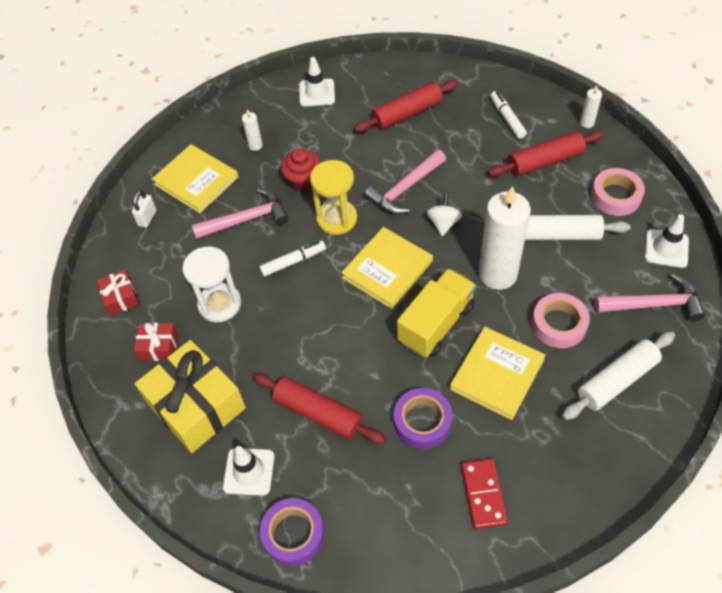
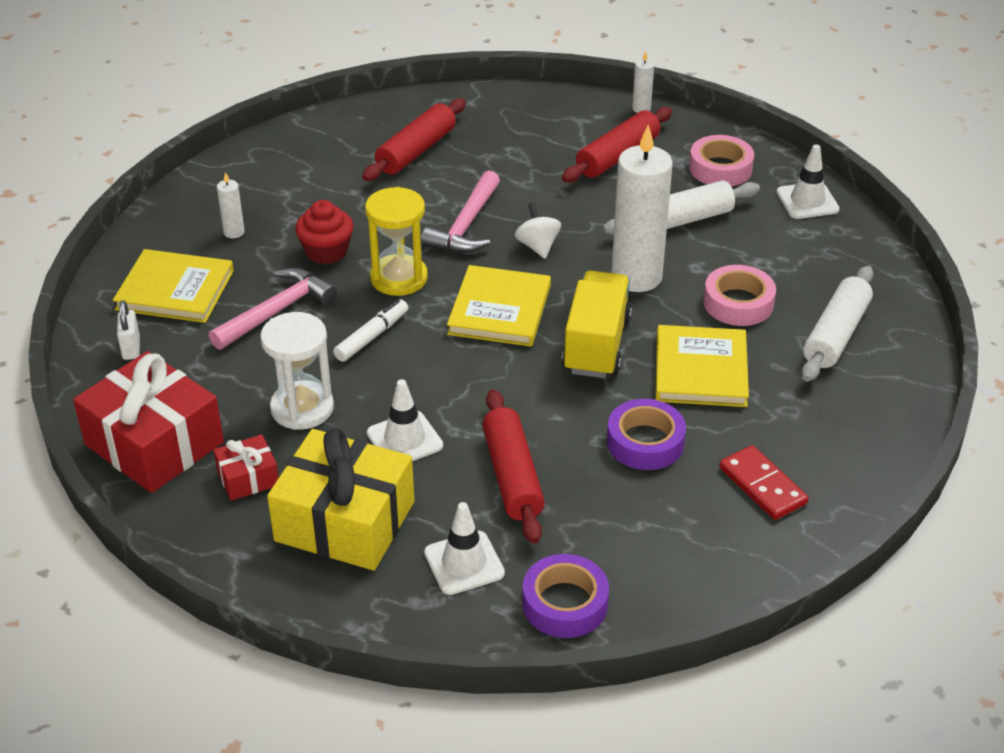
camera: 30 degrees left, 15 degrees down
red gift [97,269,140,316] -> red gift [73,351,224,493], size x2.10
red rolling pin [252,373,386,444] -> red rolling pin turned 75 degrees clockwise [482,389,545,544]
white traffic cone [299,57,335,107] -> white traffic cone moved to [367,379,443,461]
white marker [490,91,527,139] -> none
pink hammer [595,273,705,321] -> none

